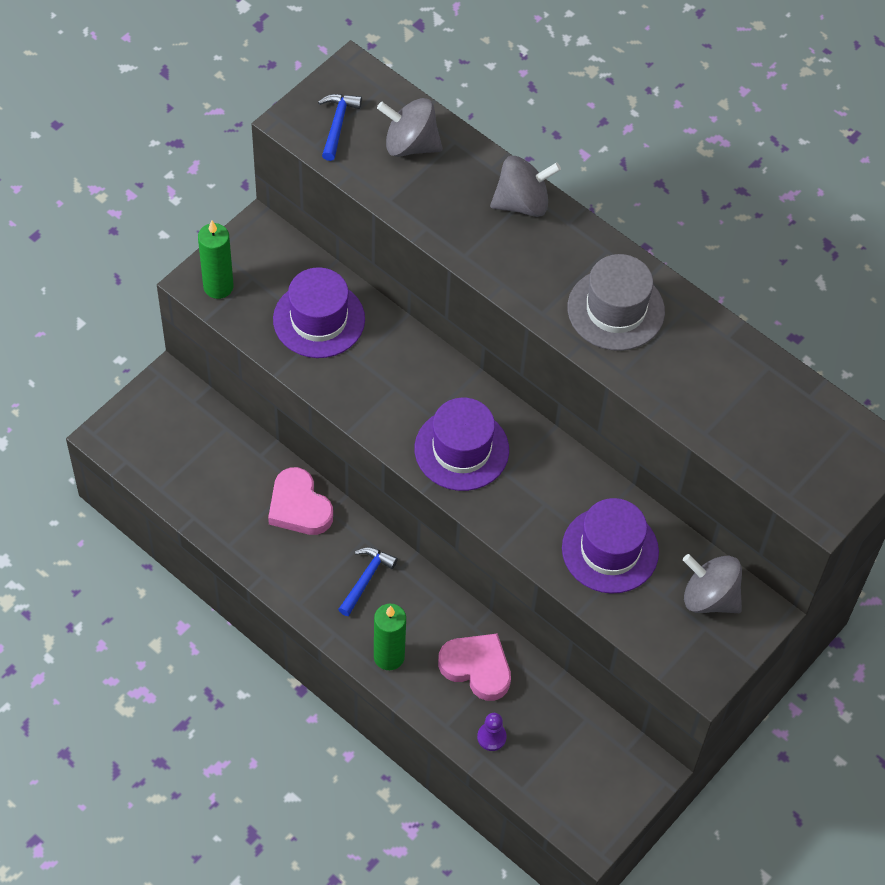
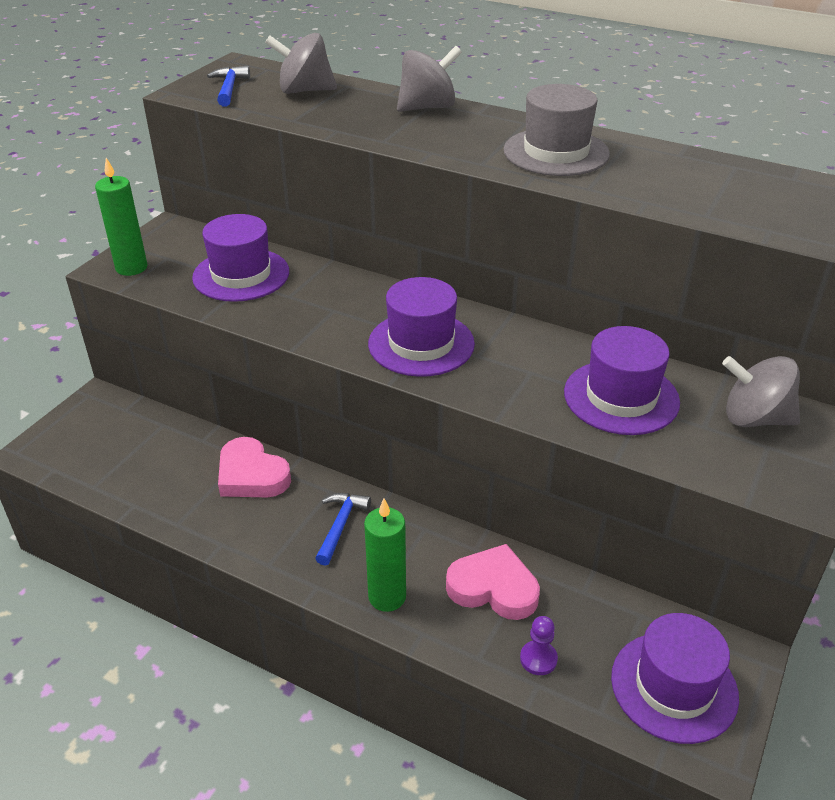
camera: 10 degrees left, 20 degrees down
none -> purple hat [611,613,739,744]

